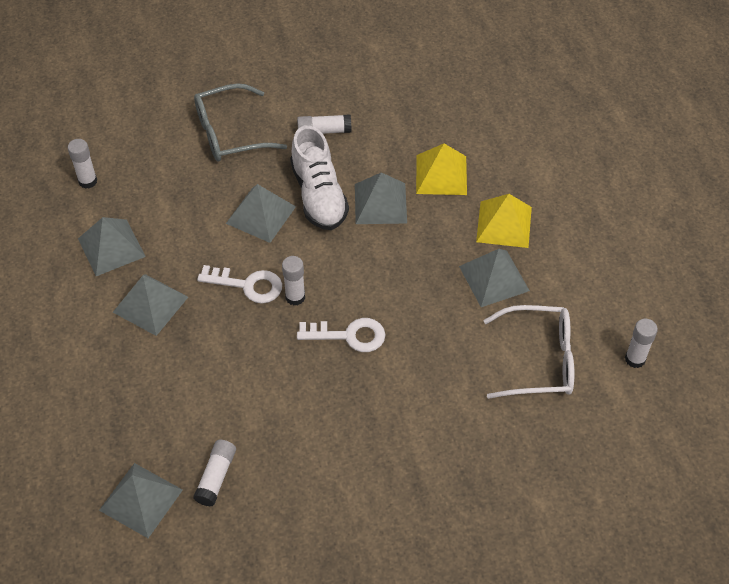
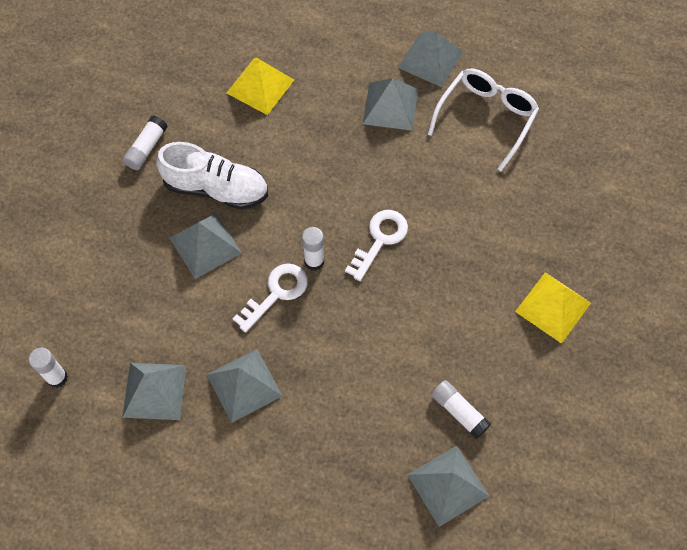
camera: 60 degrees left, 10 degrees up
grey glasses [194,83,287,162] -> none
grey pyramid [355,172,407,224] -> grey pyramid moved to [398,30,463,87]
yellow pyramid [476,194,532,248] -> yellow pyramid moved to [515,272,591,344]
white glue stick [625,319,658,368] -> none

